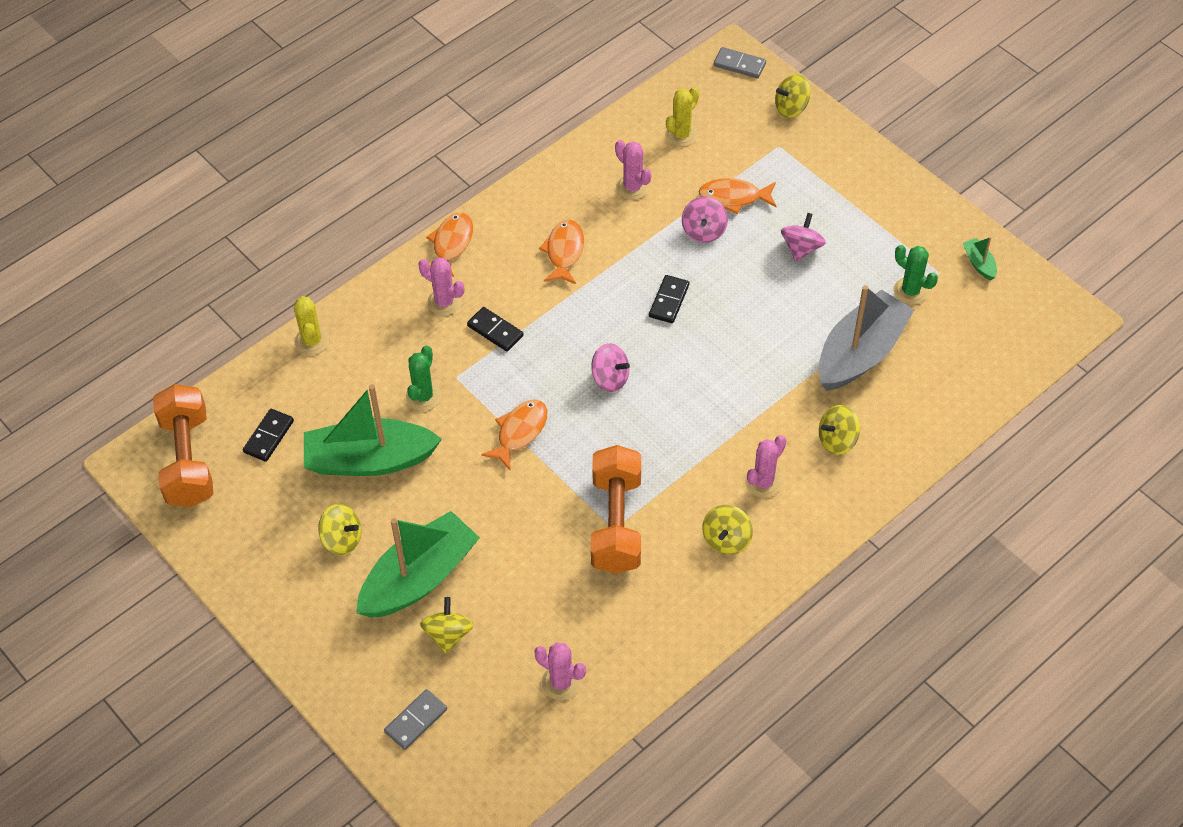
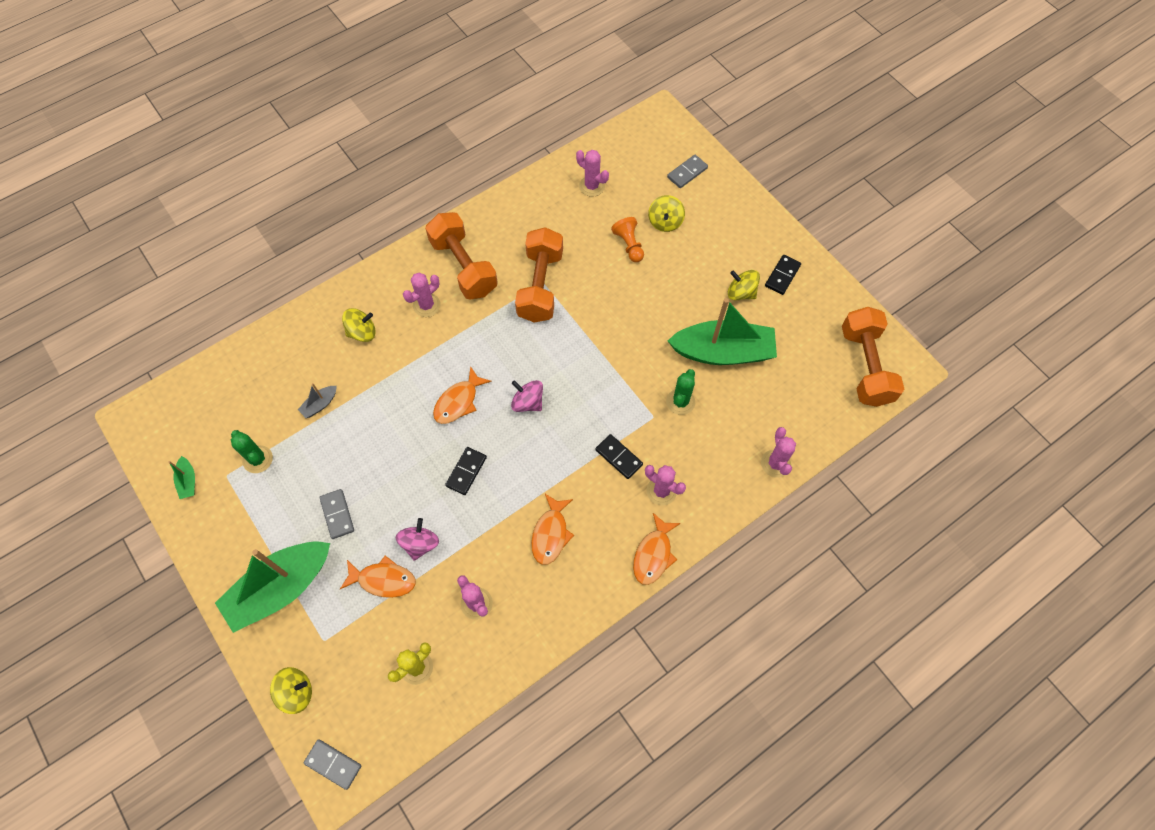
camera: 175 degrees left, 10 degrees up
black domino [243,409,294,462] -> black domino moved to [765,255,801,295]
yellow cactus [294,296,330,355] -> pink cactus [761,427,796,478]
green boat [357,511,480,618] -> green boat moved to [215,541,330,633]
orange fish [481,399,547,470] -> orange fish moved to [433,366,492,424]
yellow spinning top [702,505,753,554] -> orange dumbbell [425,212,498,299]
pink spinning top [781,213,826,262] -> grey domino [320,489,354,539]
grey boat [818,285,915,391] -> grey boat [298,383,337,418], size x0.40
none -> orange pawn [611,217,644,262]

